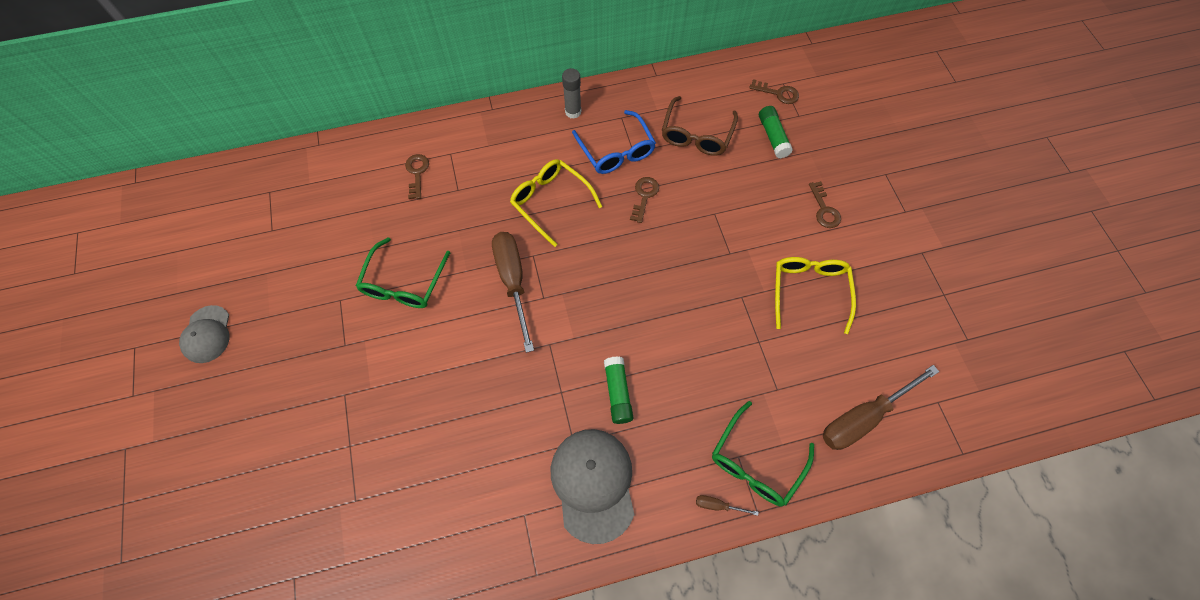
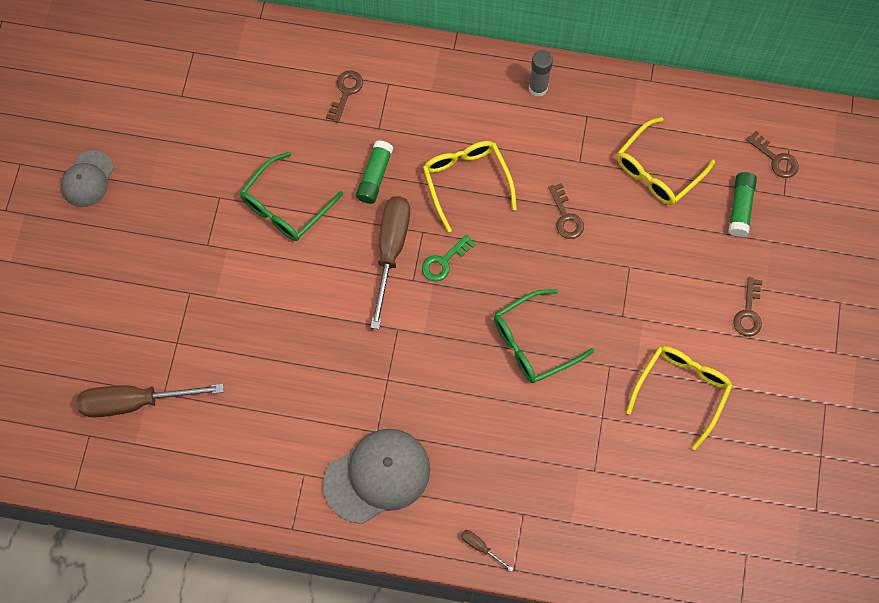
camera: 25 degrees right, 5 degrees up
grey cap [551,429,635,544] -> grey cap turned 45 degrees clockwise [323,429,430,524]
blue glasses [572,110,656,174] -> none
green glue stick [604,356,633,424] -> green glue stick moved to [356,140,393,204]
brown key [630,177,659,223] -> brown key turned 120 degrees clockwise [548,183,584,239]
brown glasses [662,96,738,156] -> yellow glasses [617,117,715,205]
green glasses [712,401,814,506] -> green glasses moved to [494,289,594,383]
brown screwdriver [823,365,939,450] -> brown screwdriver moved to [77,384,224,418]
none -> green key [422,234,476,282]

